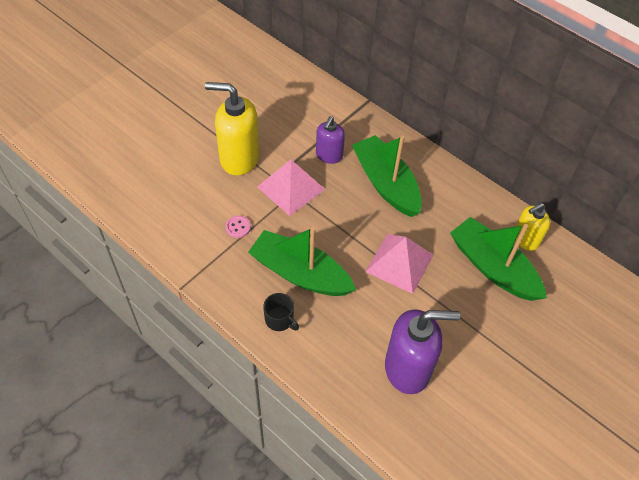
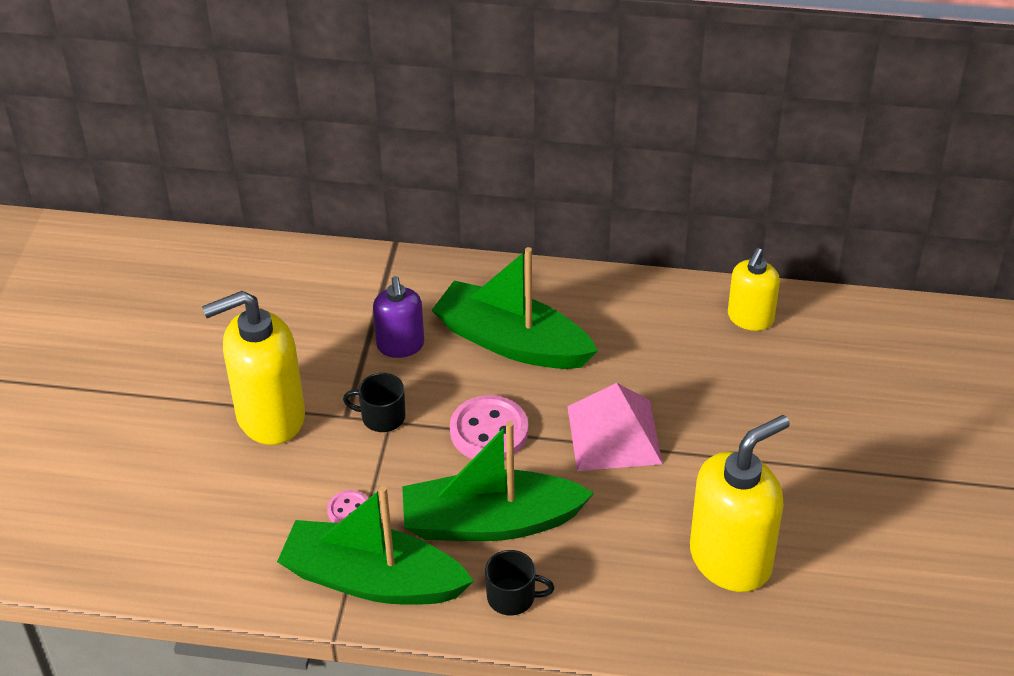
camera: 30 degrees left, 10 degrees down
pink pyramid [257,160,325,216] -> black mug [343,373,405,432]
purple soap dispenser [385,309,460,394] -> yellow soap dispenser [690,415,790,592]
green boat [450,217,547,301] -> green boat moved to [277,486,474,605]
none -> pink button [450,395,528,459]

